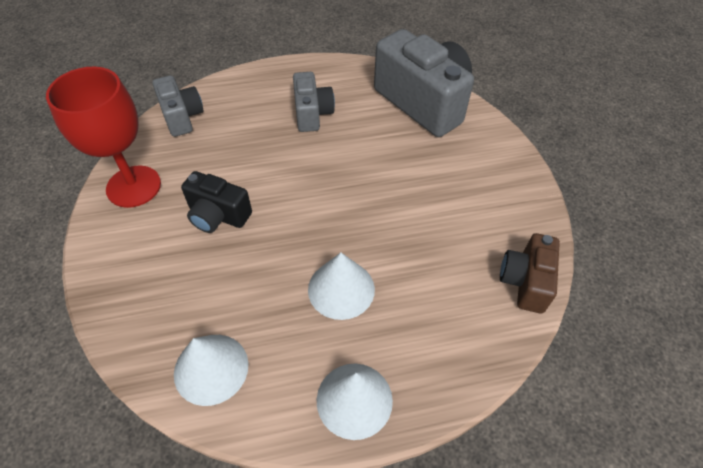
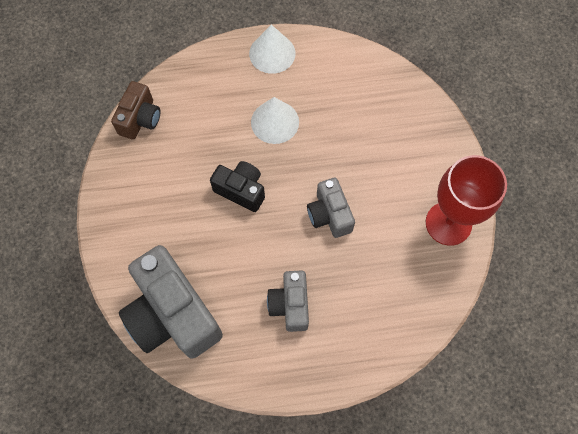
camera: 175 degrees left, 15 degrees up
grey camera [152,75,204,137] -> grey camera moved to [307,177,355,238]
white cone [174,335,249,406] -> none
black camera [181,171,252,233] -> black camera moved to [210,161,265,212]

